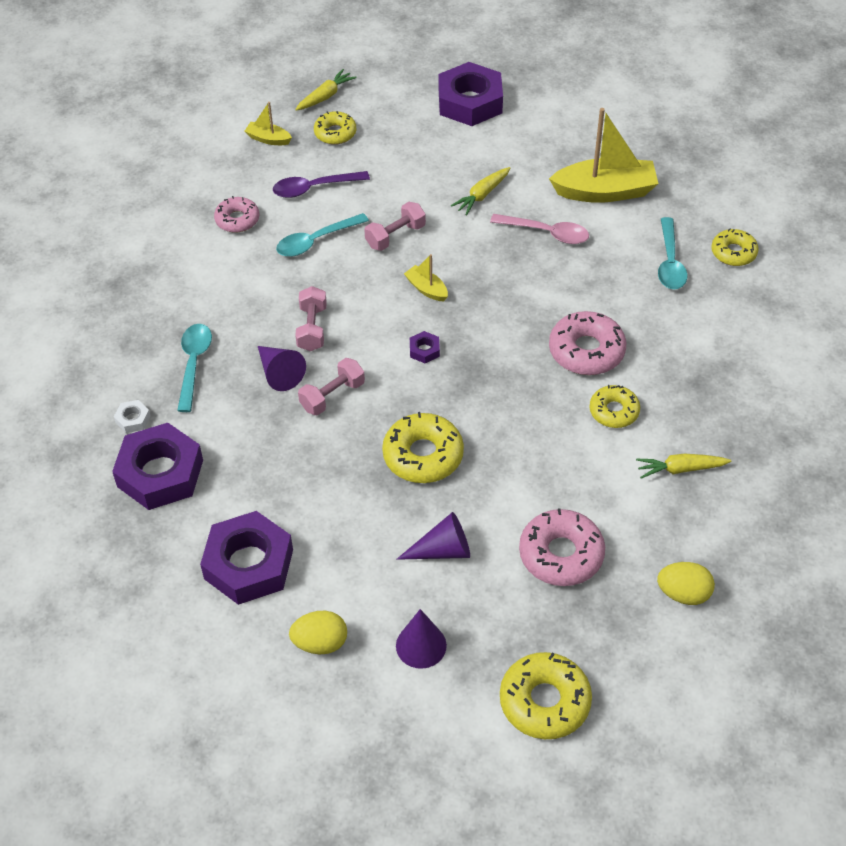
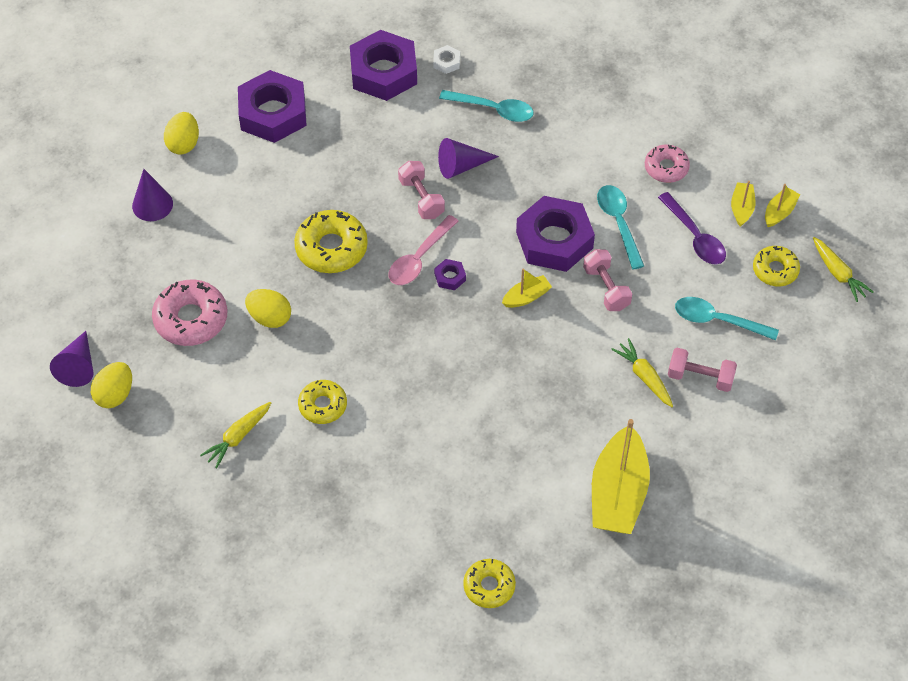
camera: 105 degrees right, 5 degrees up
purple spoon [273,171,370,198] -> purple spoon turned 150 degrees clockwise [658,192,726,265]
pink dumbbell [295,286,327,351] -> pink dumbbell moved to [668,348,737,392]
purple cone [396,512,470,560] -> purple cone moved to [50,331,94,387]
purple nut [439,62,503,126] -> purple nut moved to [516,196,595,272]
pink spoon [490,214,589,244] -> pink spoon moved to [389,215,458,285]
yellow donut [500,652,592,739] -> none
pink donut [549,311,627,375] -> none
yellow carrot [636,454,731,479] -> yellow carrot turned 150 degrees counterclockwise [200,402,271,468]
turquoise spoon [658,217,687,289] -> turquoise spoon moved to [675,297,779,340]
none -> yellow egg [245,289,291,328]
none -> yellow boat [731,181,756,227]

